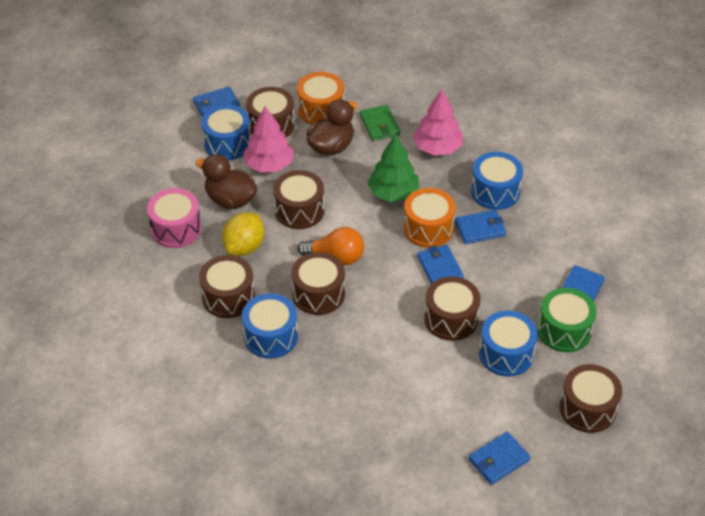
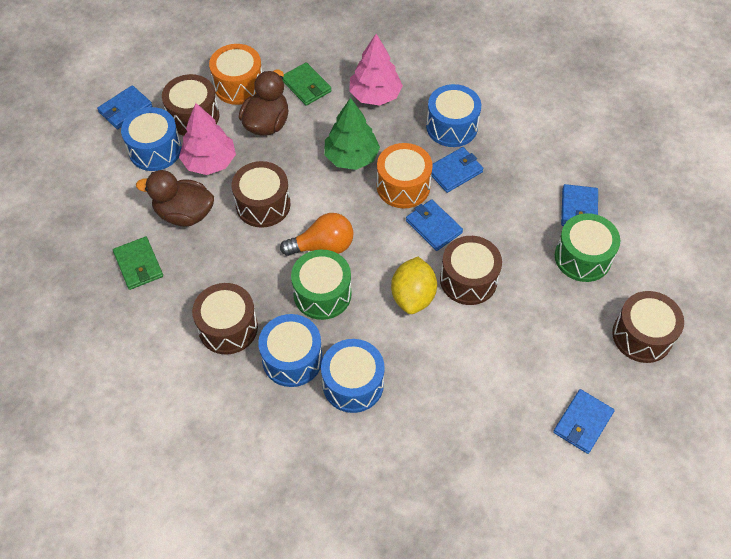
camera: 20 degrees left, 10 degrees up
pink drum [147,188,202,248] -> green wallet [113,237,163,290]
yellow lemon [222,212,264,256] -> yellow lemon moved to [391,257,437,314]
brown drum [291,252,345,315] -> green drum [291,250,352,320]
blue drum [479,310,538,376] -> blue drum moved to [321,339,385,413]

